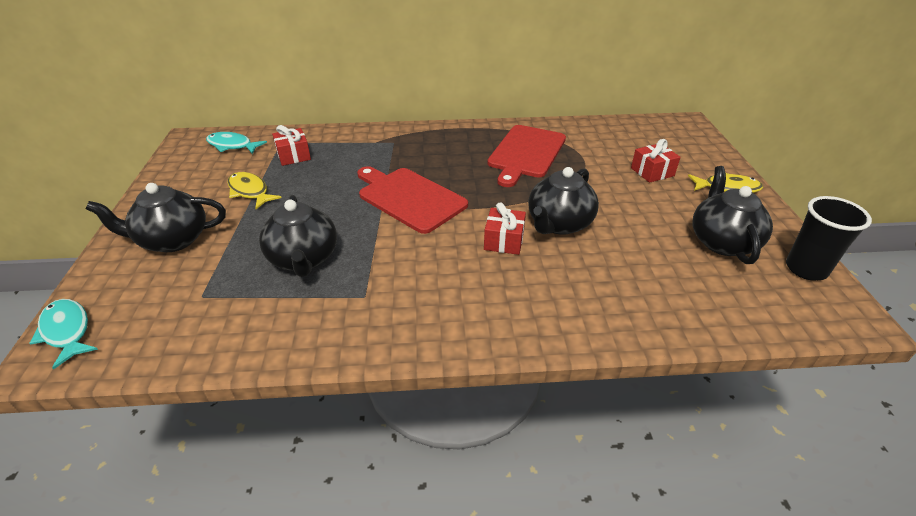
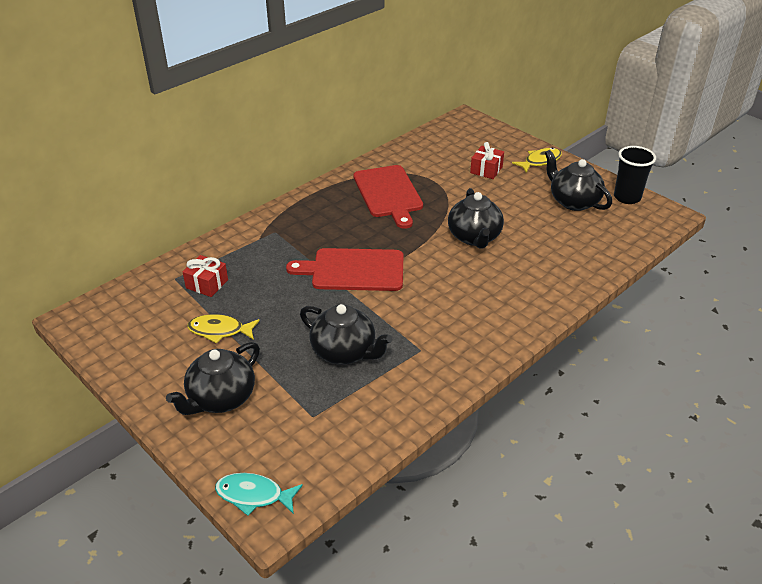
camera: 40 degrees left, 0 degrees up
turquoise fish [206,132,267,154] -> none
red gift [484,202,526,255] -> none

